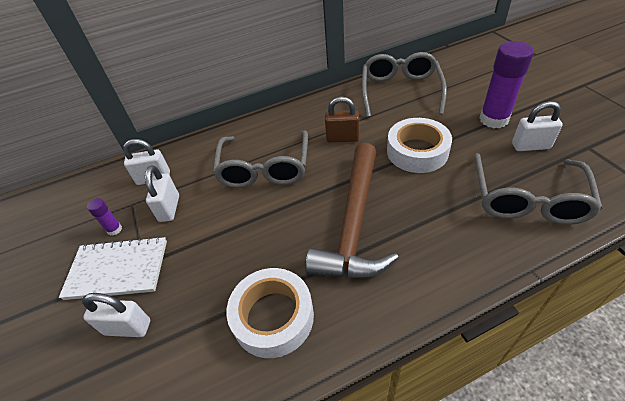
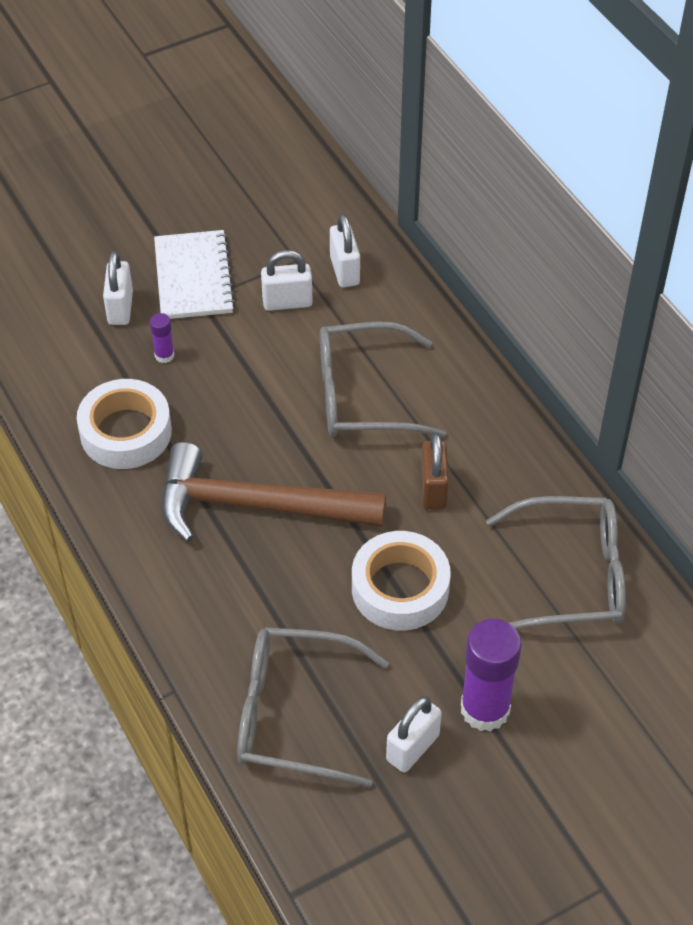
camera: 80 degrees right, 5 degrees up
purple glue stick [87,198,122,236] -> purple glue stick moved to [150,313,174,363]
white padlock [512,101,563,151] -> white padlock turned 45 degrees clockwise [386,696,442,773]

